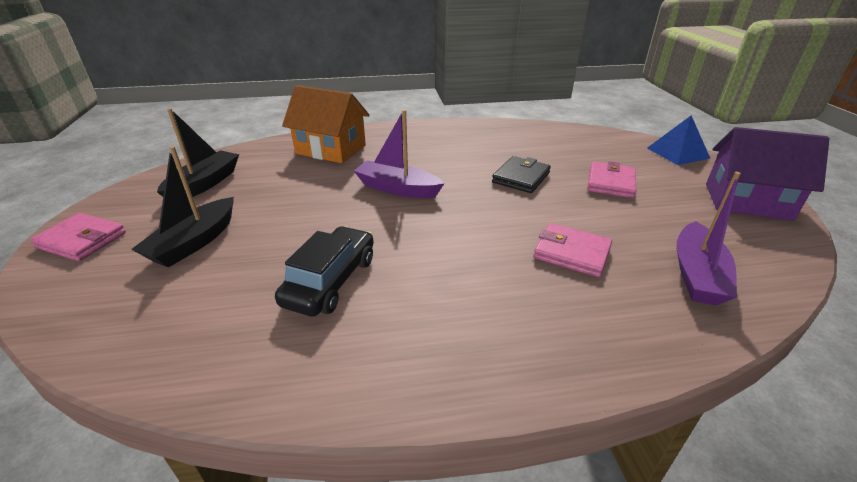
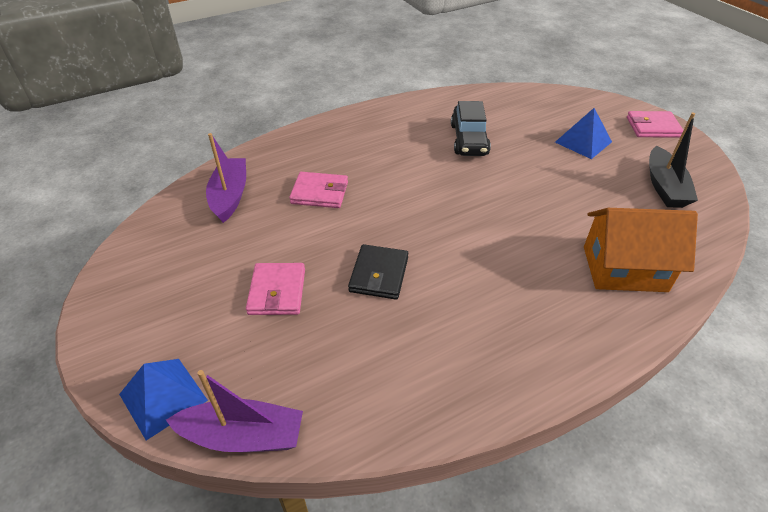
camera: 160 degrees right, 10 degrees up
black boat [131,146,234,268] -> blue pyramid [555,108,612,159]
purple boat [354,110,445,198] -> purple boat moved to [166,370,303,452]
purple house [706,127,830,221] -> none

